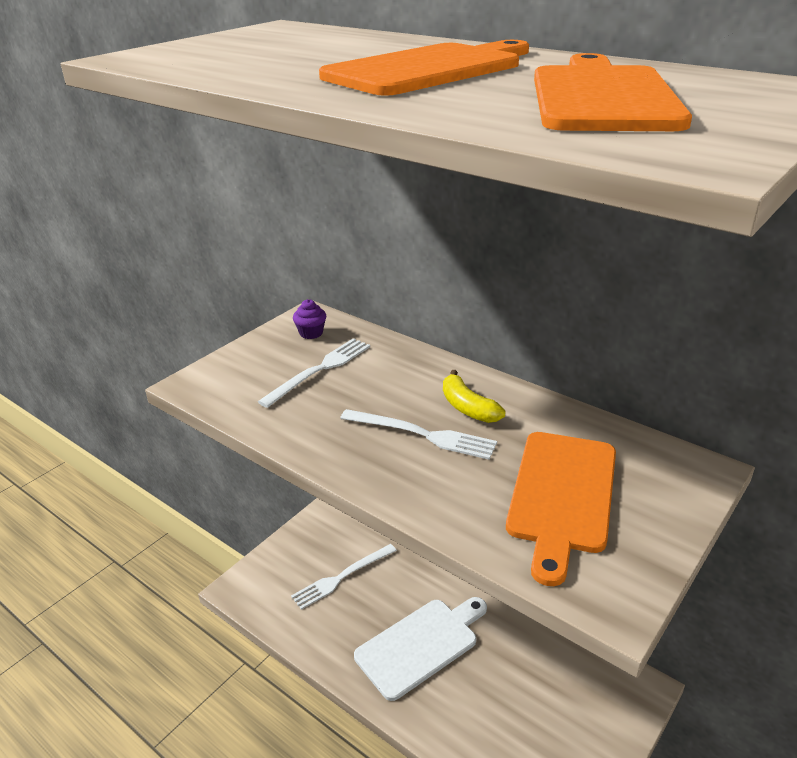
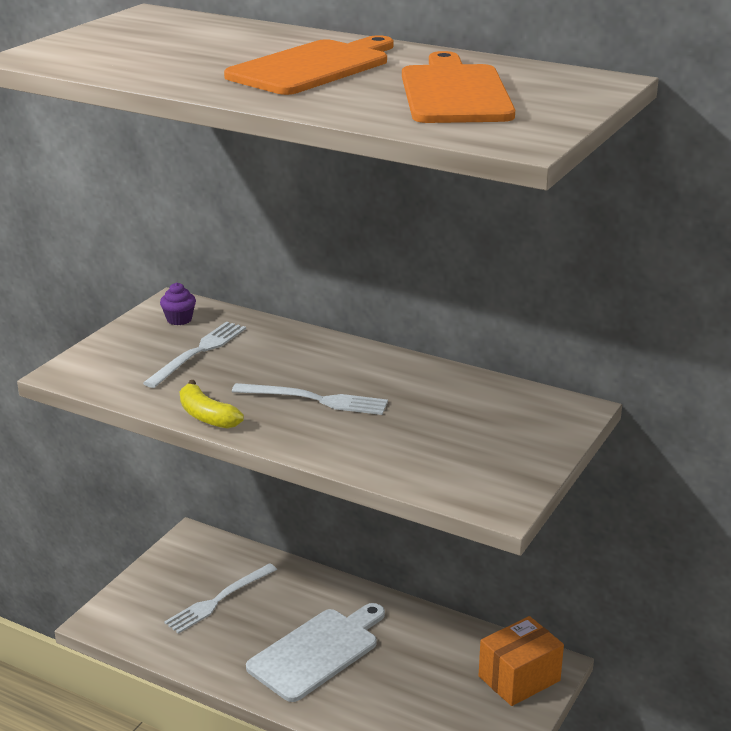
camera: 10 degrees left, 5 degrees down
yellow banana [443,370,506,423] -> yellow banana moved to [180,380,244,429]
orange cutting board [506,432,616,586] -> none
none -> orange box [479,616,564,706]

